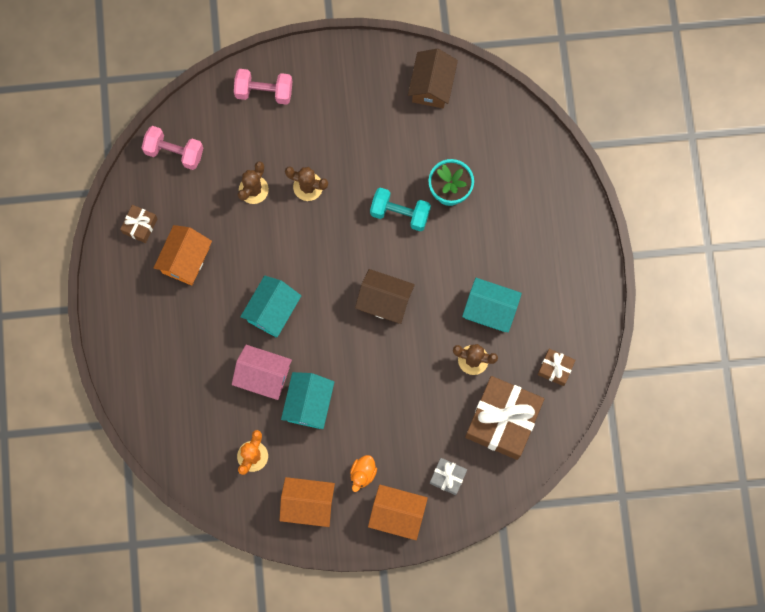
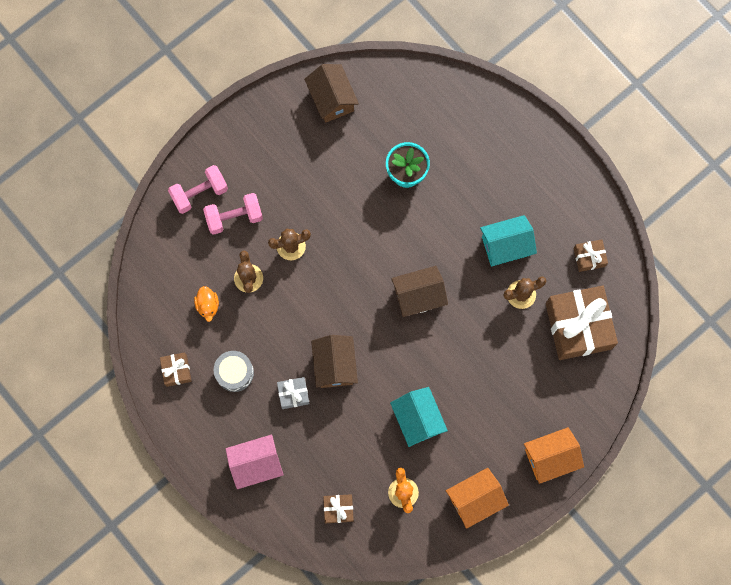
camera: 35 degrees left, 0 degrees up
pink dumbbell [142,126,203,170] -> pink dumbbell moved to [203,193,263,235]
orange house [154,225,212,286] -> grey drum [214,351,254,392]
pink house [232,345,292,400] -> pink house moved to [226,434,284,489]
turquoise house [240,276,301,337] -> brown house [311,335,358,388]
orange duck [350,455,377,492] -> orange duck moved to [194,286,219,322]
turquoise dumbbell [370,188,431,232] -> none
grey gift [430,458,467,495] -> grey gift moved to [277,377,310,409]
none -> brown gift [323,494,354,523]

